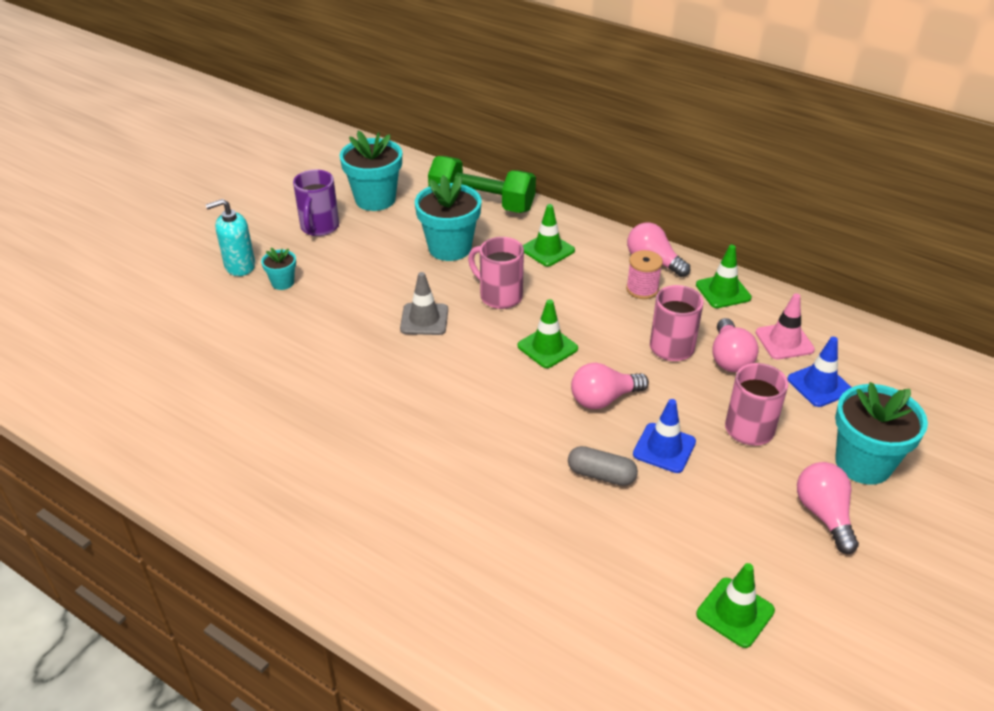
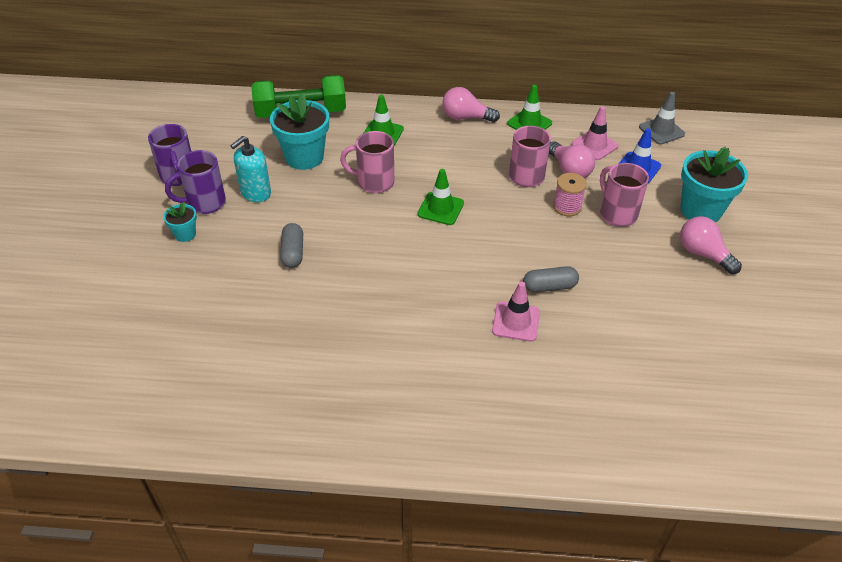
camera: 30 degrees left, 5 degrees up
turquoise soap dispenser [206,199,255,276] -> turquoise soap dispenser moved to [230,136,271,202]
turquoise flower pot [340,131,402,211] -> none
grey traffic cone [400,272,448,335] -> grey traffic cone moved to [639,92,685,145]
pink light bulb [571,363,649,409] -> none
pink spool [626,250,663,299] -> pink spool moved to [553,173,587,216]
blue traffic cone [633,399,696,473] -> none
green traffic cone [696,563,775,648] -> none
none -> purple mug [165,150,226,214]
none -> grey capsule [280,223,303,268]
none -> pink traffic cone [492,281,540,342]

